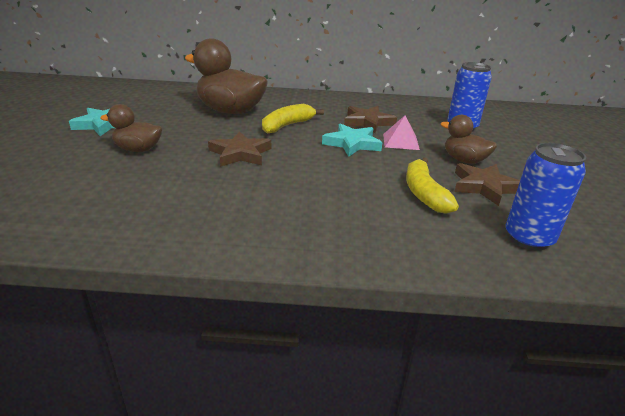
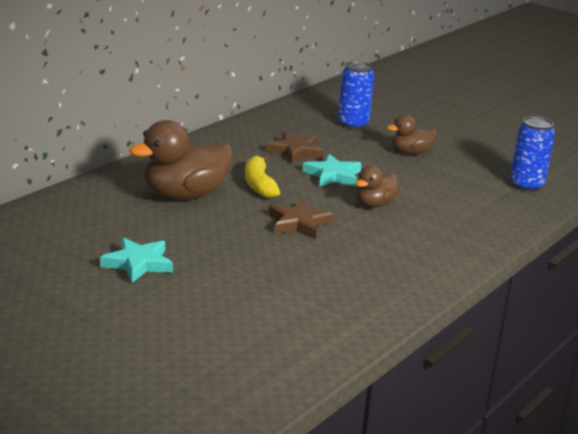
camera: 55 degrees left, 5 degrees down
brown duck [101,104,162,152] -> brown duck moved to [355,166,399,207]
pink pyramid [383,116,420,150] -> none
yellow banana [406,158,459,214] -> none
brown star [454,163,520,206] -> none

